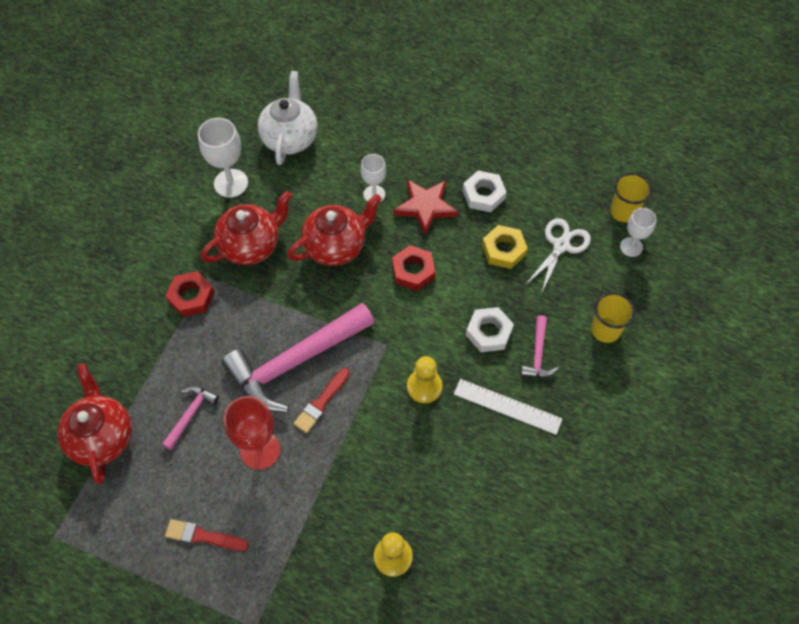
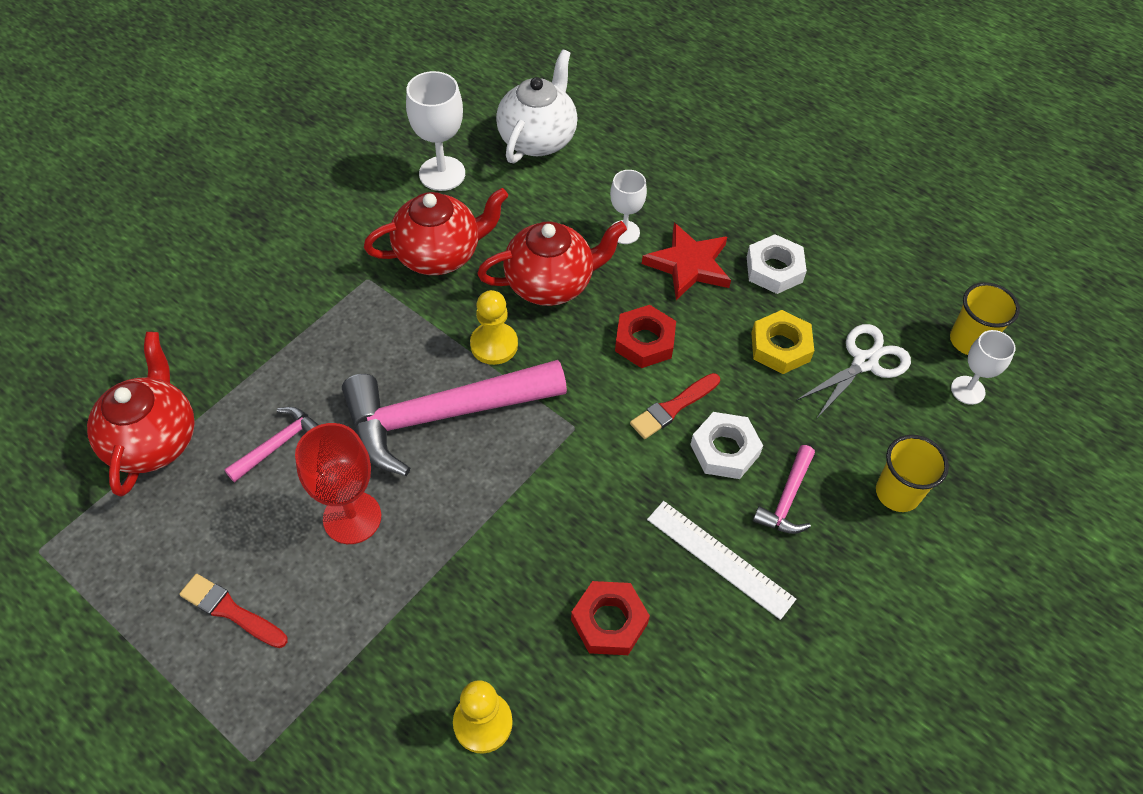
camera: 15 degrees right, 5 degrees down
red nut [166,271,214,317] -> red nut moved to [571,581,650,655]
red brush [293,368,350,433] -> red brush moved to [630,373,720,439]
yellow pawn [407,356,442,404] -> yellow pawn moved to [470,290,518,365]

